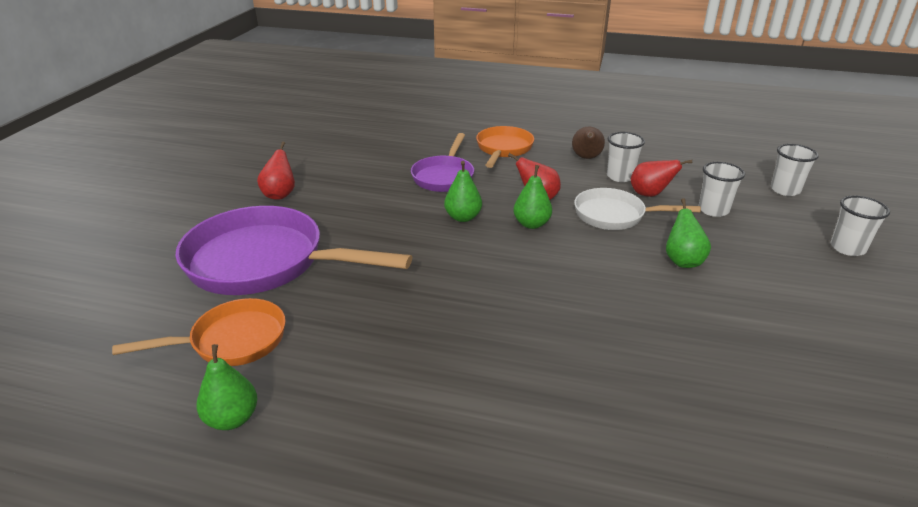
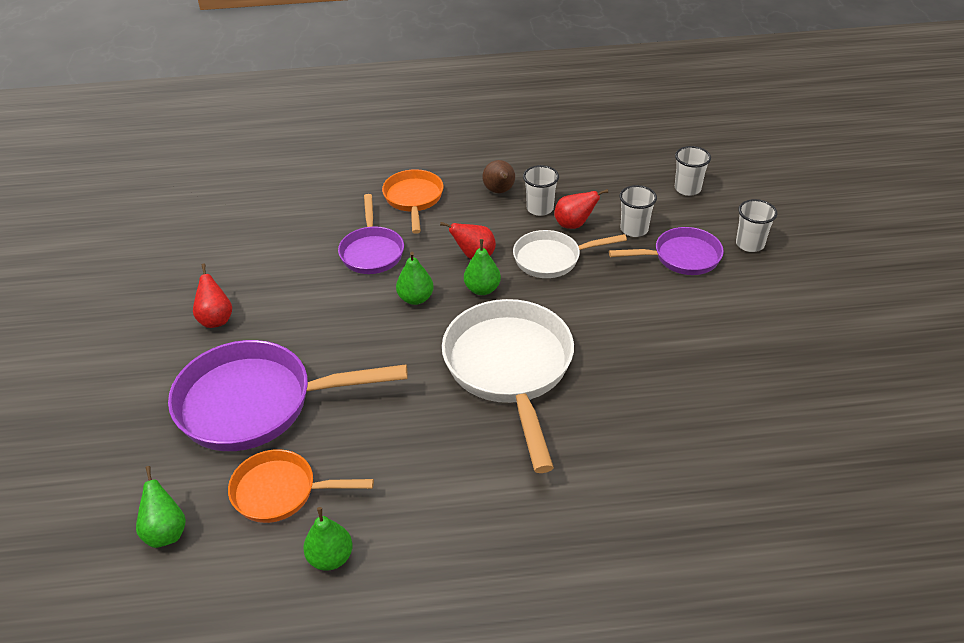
camera: 20 degrees left, 10 degrees up
orange pan [112,298,286,366] -> orange pan turned 135 degrees counterclockwise [228,449,374,523]
green pear [666,198,711,268] -> green pear moved to [136,466,186,548]
none -> white pan [442,299,574,473]
none -> purple pan [609,227,724,275]

